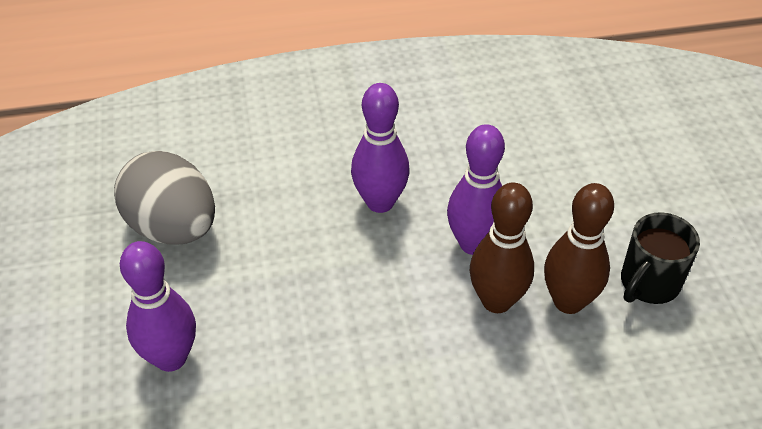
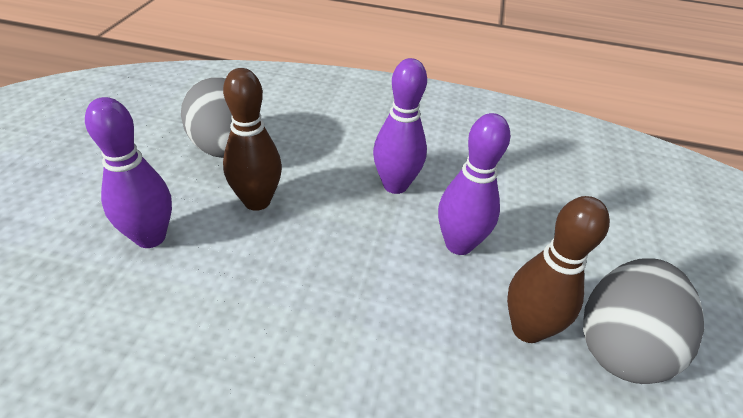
camera: 20 degrees right, 5 degrees down
brown bowling pin [470,182,534,313] -> brown bowling pin moved to [223,68,282,211]
black mug [621,212,700,304] -> grey egg [583,258,704,384]

